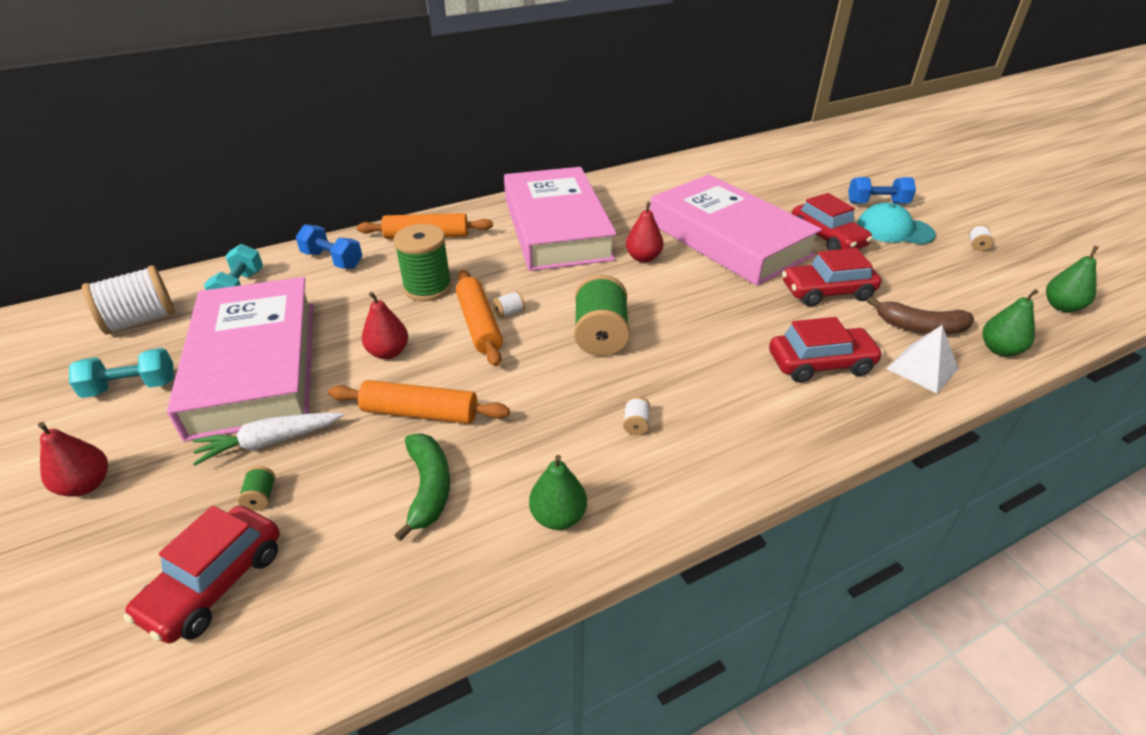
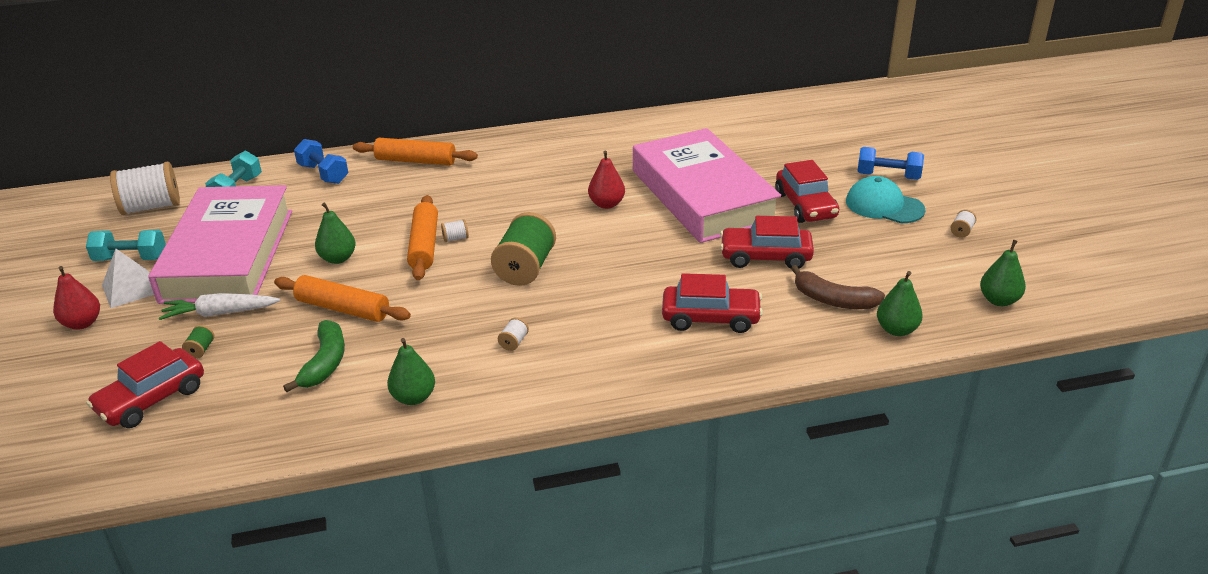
camera: 15 degrees right, 5 degrees down
red pear [362,292,408,359] -> green pear [315,203,356,264]
green spool [393,224,452,301] -> none
pink book [504,167,617,271] -> none
white pyramid [886,325,959,393] -> white pyramid moved to [102,249,154,308]

